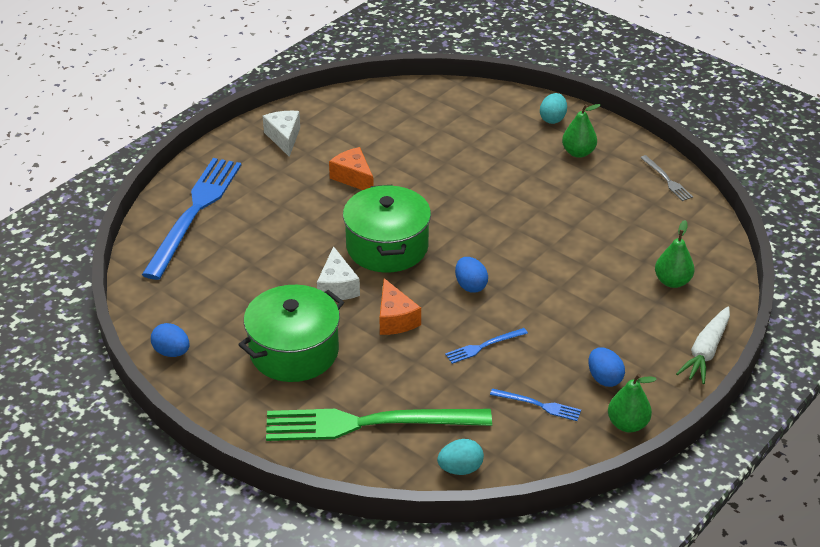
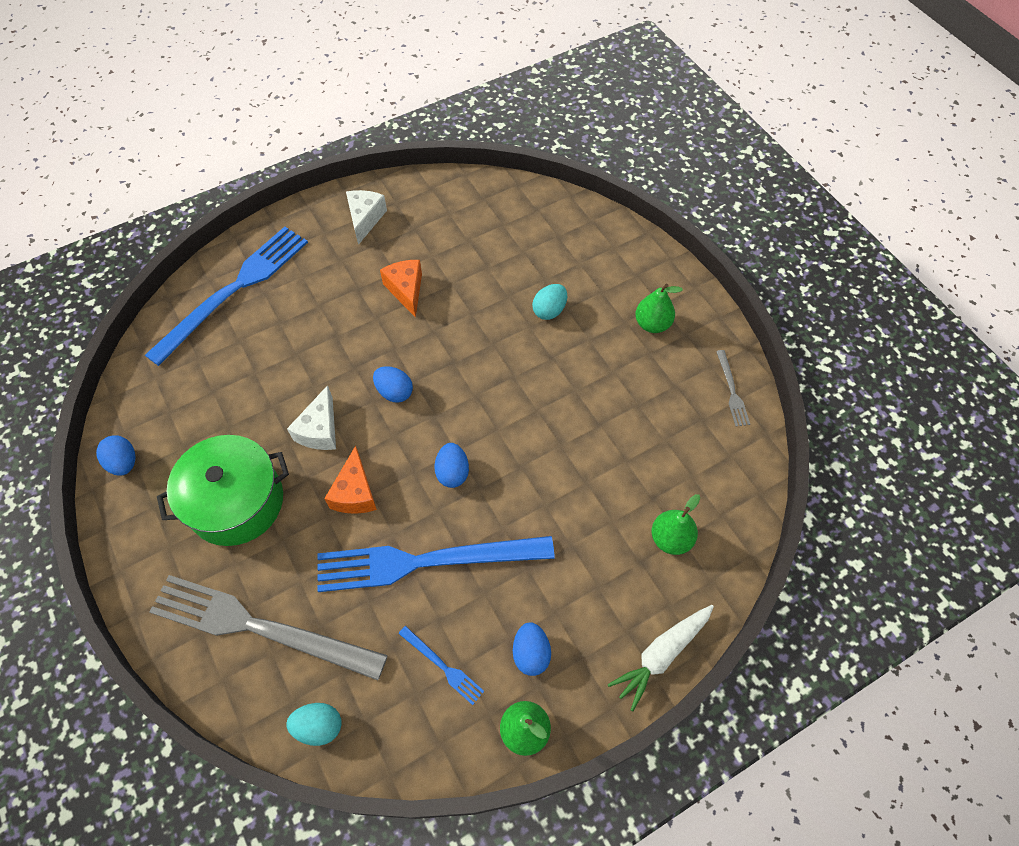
camera: 20 degrees right, 20 degrees up
green fork [266,409,492,441] -> grey fork [149,575,388,680]
green pot [343,185,431,272] -> blue egg [373,366,413,403]
blue fork [445,328,528,364] -> blue fork [317,536,555,592], size x2.41
turquoise egg [540,93,567,124] -> turquoise egg moved to [532,284,567,320]

